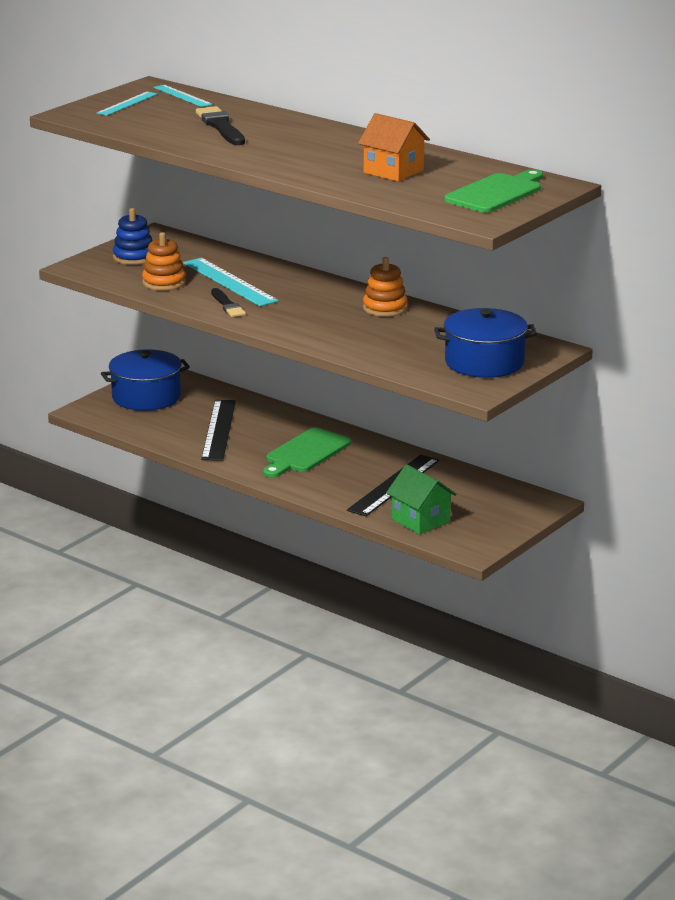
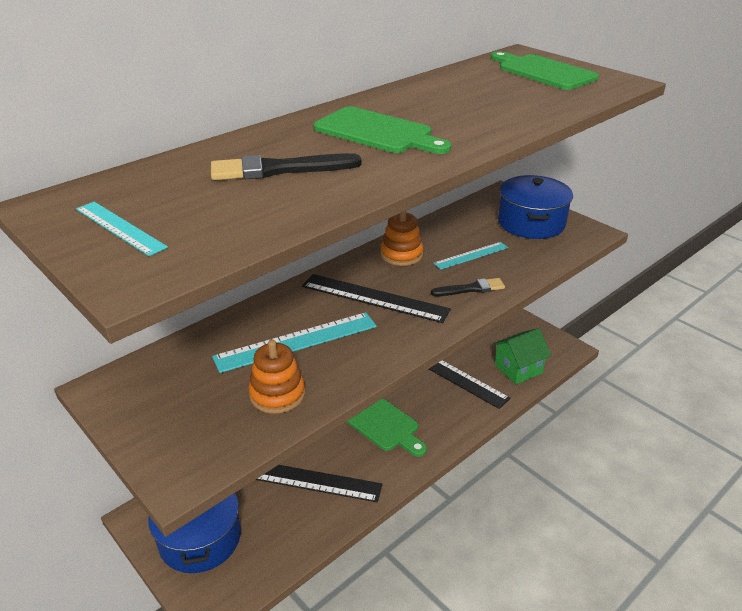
camera: 80 degrees left, 10 degrees up
blue stacking toy [113,208,152,265] -> none
turquoise ruler [154,85,212,107] -> turquoise ruler moved to [434,242,508,269]
black brush [211,288,246,317] -> black brush moved to [431,278,505,296]
orange house [358,113,430,182] -> none
none -> black ruler [302,274,451,323]
none -> green cutting board [314,106,451,154]

